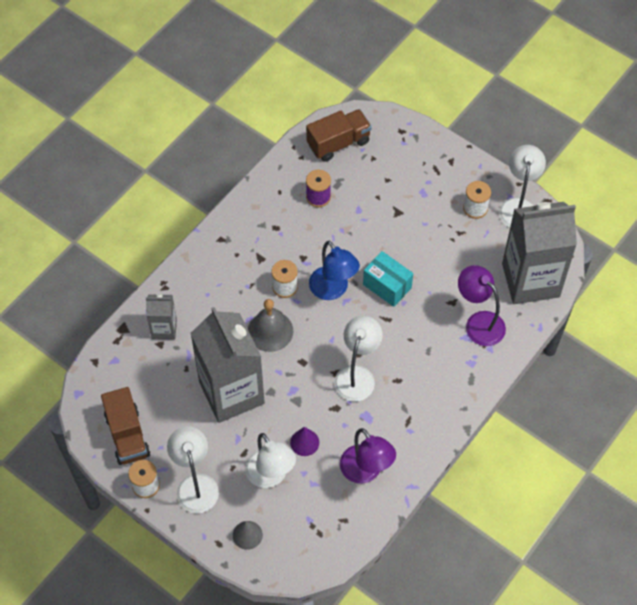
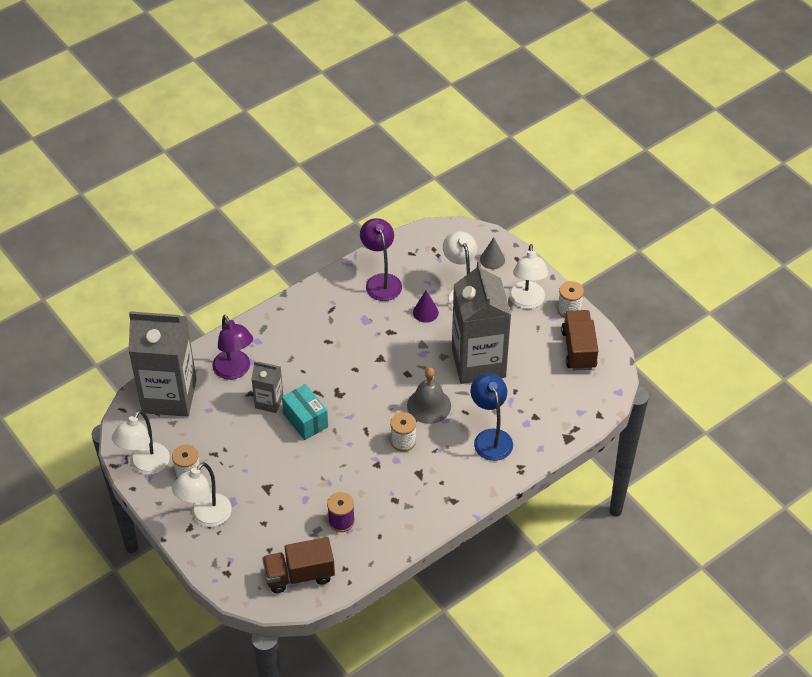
camera: 165 degrees left, 10 degrees down
grey carton [146,294,177,340] -> grey carton moved to [251,361,283,413]
blue lamp [309,241,360,300] -> blue lamp moved to [471,373,513,461]
white lamp [334,316,383,402] -> white lamp moved to [172,462,232,527]

